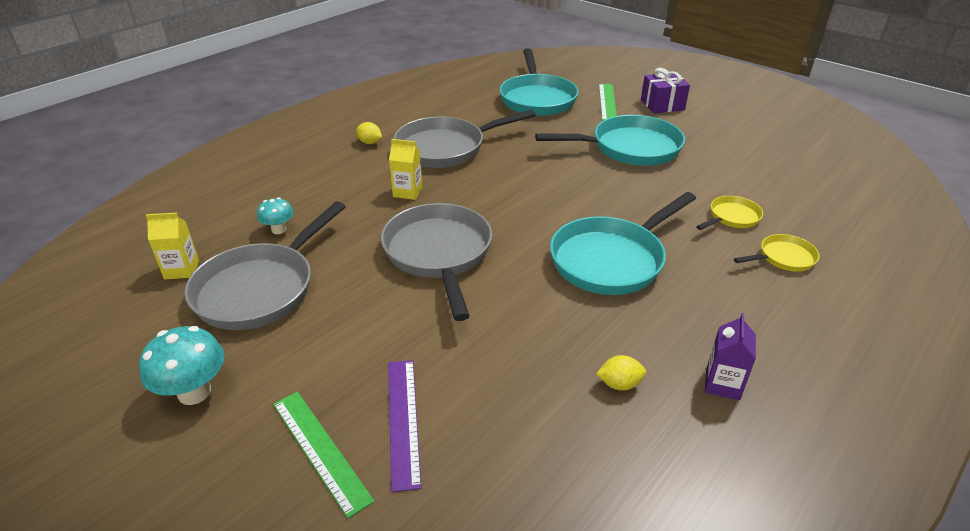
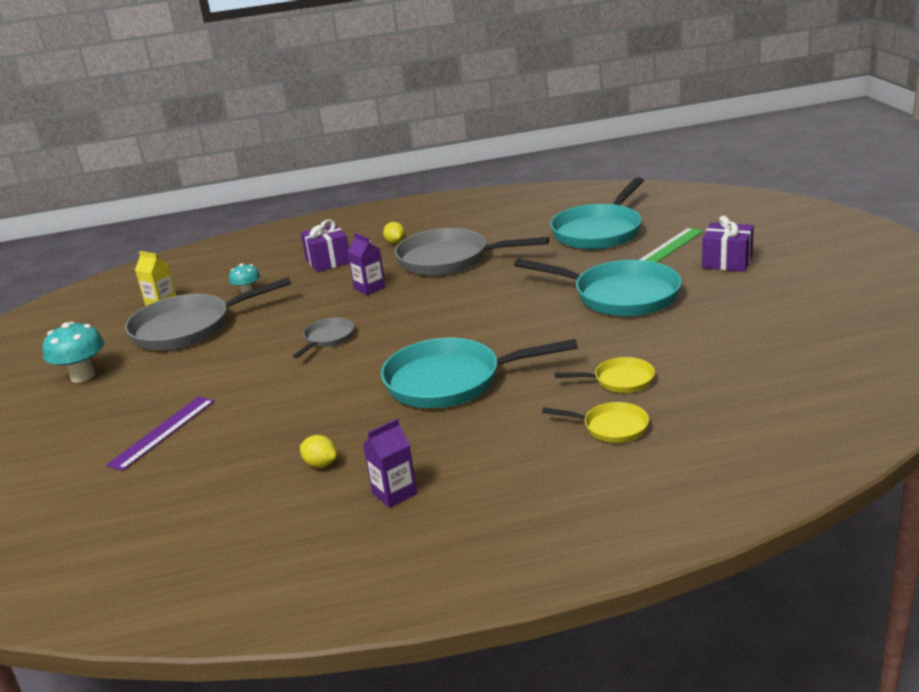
camera: 40 degrees right, 10 degrees down
green ruler [273,392,375,518] -> none
grey pan [381,203,492,321] -> grey pan [293,318,354,358], size x0.49
yellow carton [389,139,422,200] -> purple carton [347,233,386,295]
none -> purple gift [301,219,349,272]

